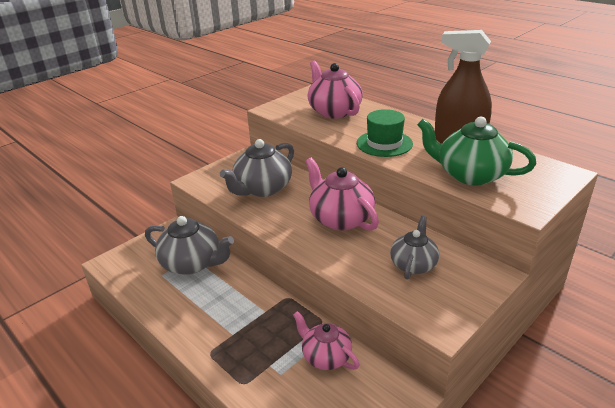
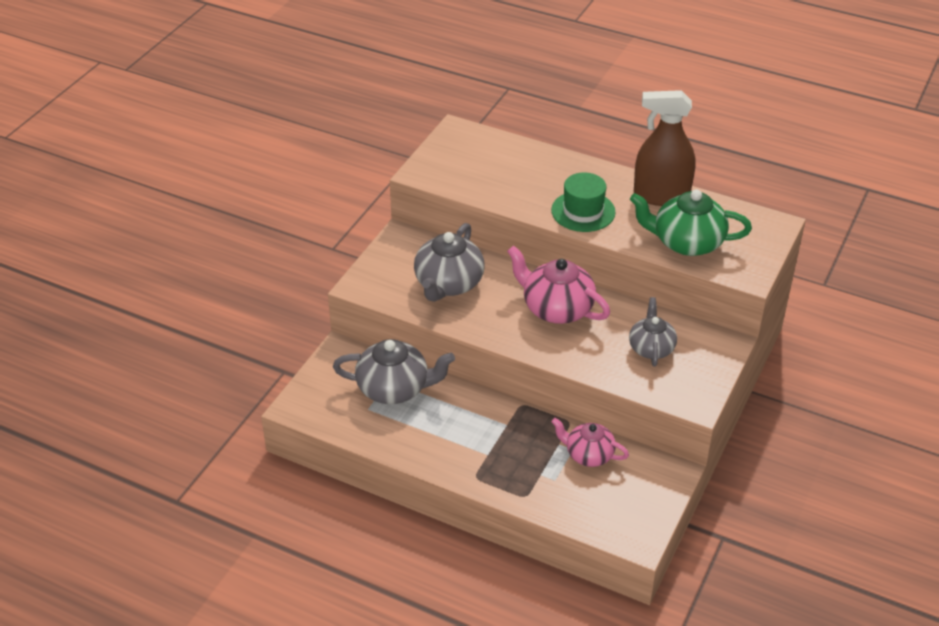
camera: 20 degrees left, 10 degrees up
pink teapot [308,61,363,119] -> none

